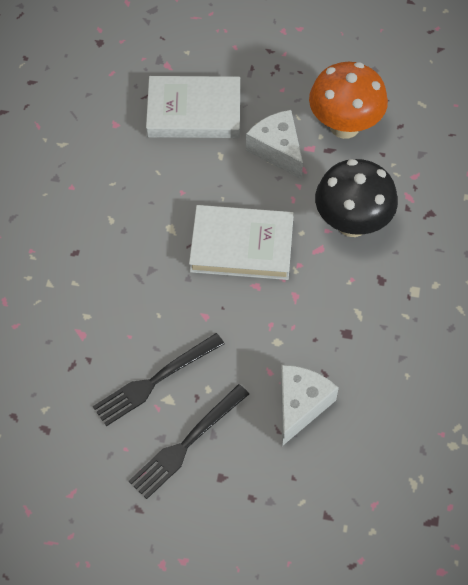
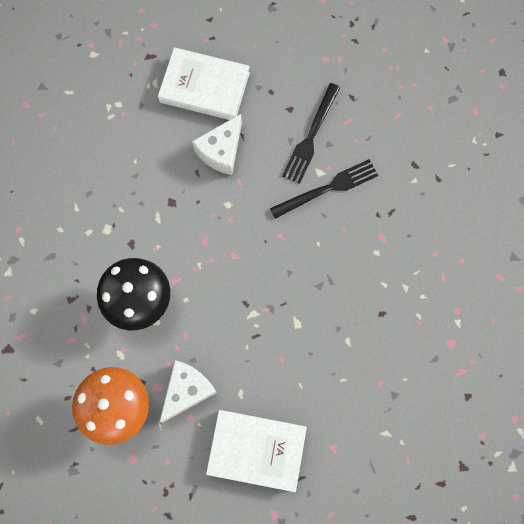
camera: 170 degrees left, 15 degrees up
black fork [129,384,249,499] -> black fork turned 150 degrees clockwise [282,83,341,184]
white book [189,205,294,280] -> white book moved to [158,47,250,120]
white cheese [246,110,303,179] -> white cheese turned 120 degrees counterclockwise [159,360,217,423]

